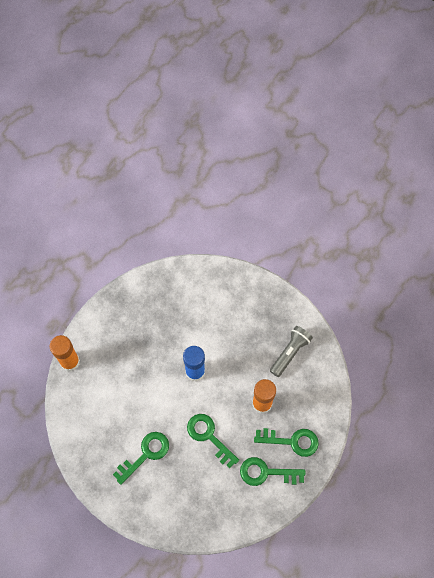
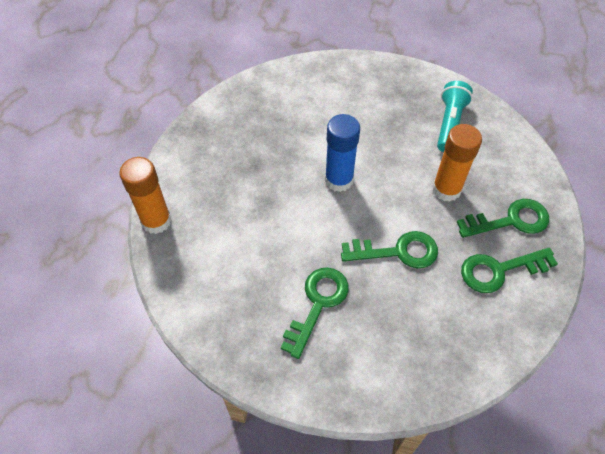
camera: 20 degrees left, 10 degrees down
green key [187,414,239,468] -> green key turned 150 degrees clockwise [341,231,438,269]
grey flashlight [270,326,313,377] -> turquoise flashlight [437,81,473,152]

